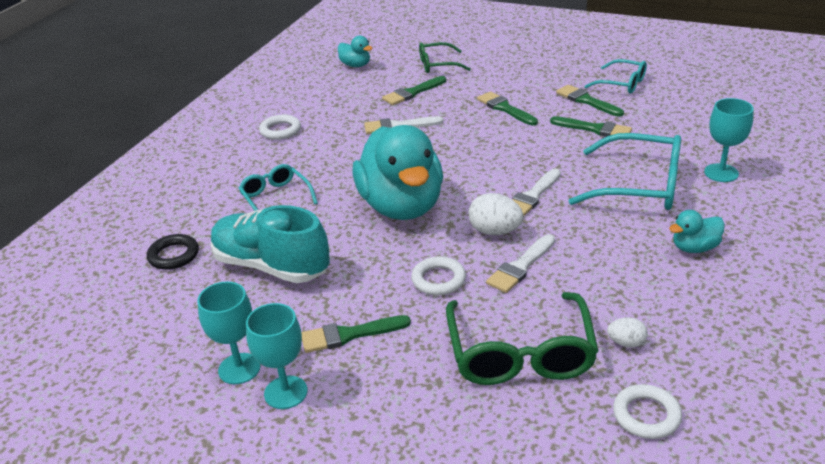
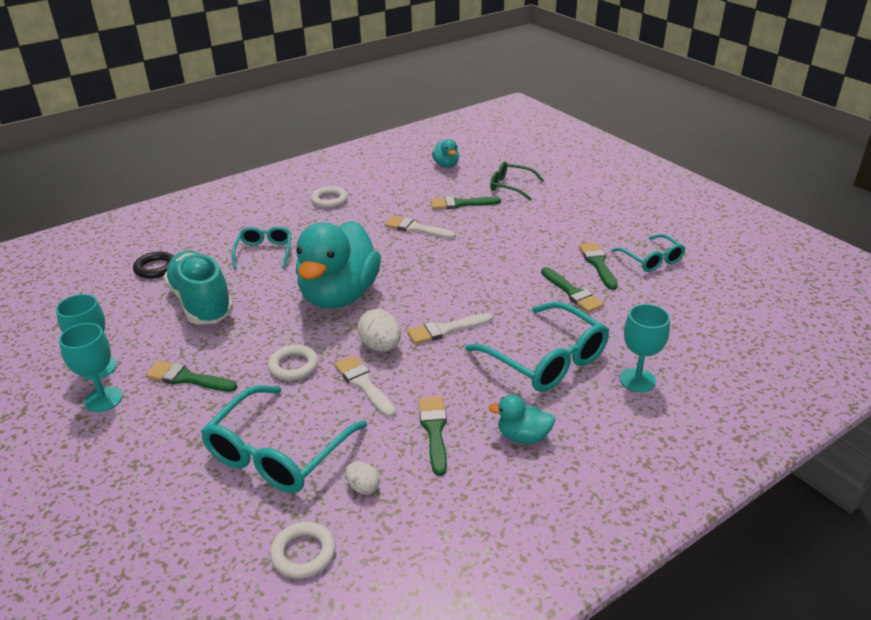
camera: 30 degrees right, 0 degrees up
green glasses [446,292,599,385] -> turquoise glasses [201,385,367,493]
green brush [477,91,538,125] -> green brush moved to [419,397,447,476]
white brush [486,234,555,293] -> white brush turned 75 degrees clockwise [334,355,396,417]

